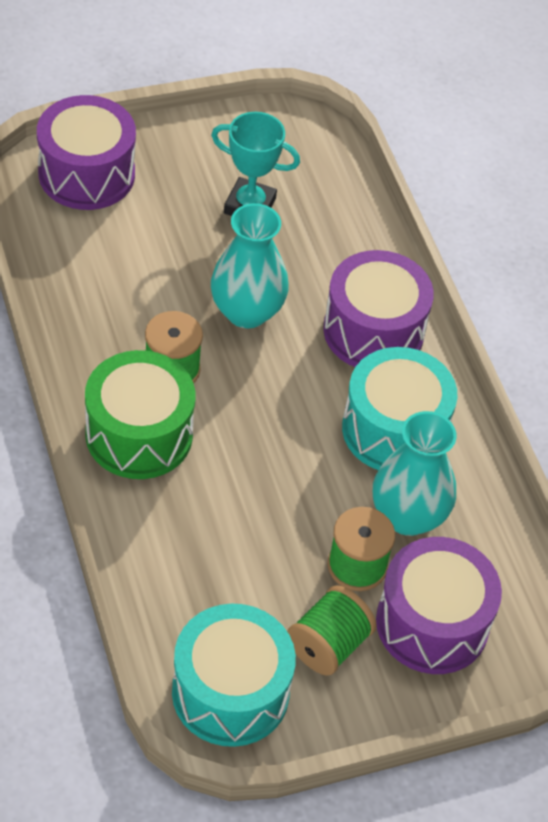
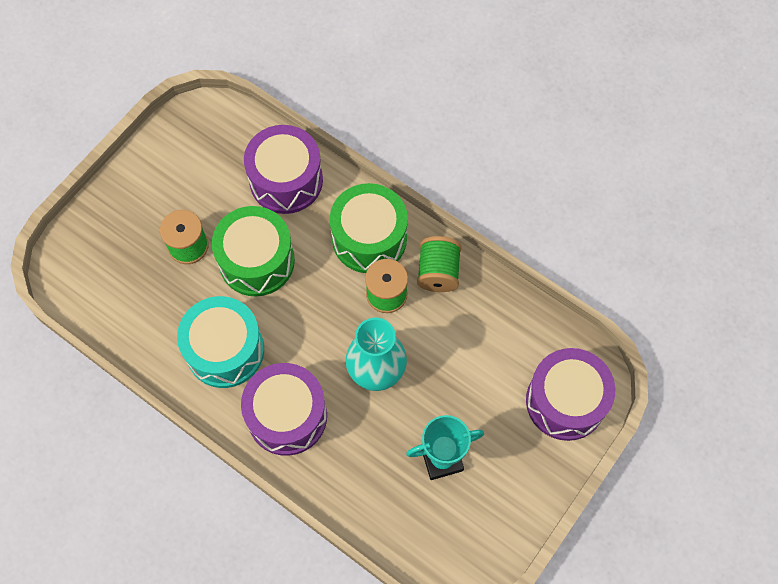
camera: 150 degrees right, 15 degrees up
turquoise drum [172,604,296,747] -> none
green spool [287,585,376,676] -> green spool moved to [417,236,462,292]
turquoise vase [373,411,456,536] -> none
purple drum [376,537,502,674] -> purple drum moved to [244,125,323,214]
none -> green drum [212,206,295,296]

